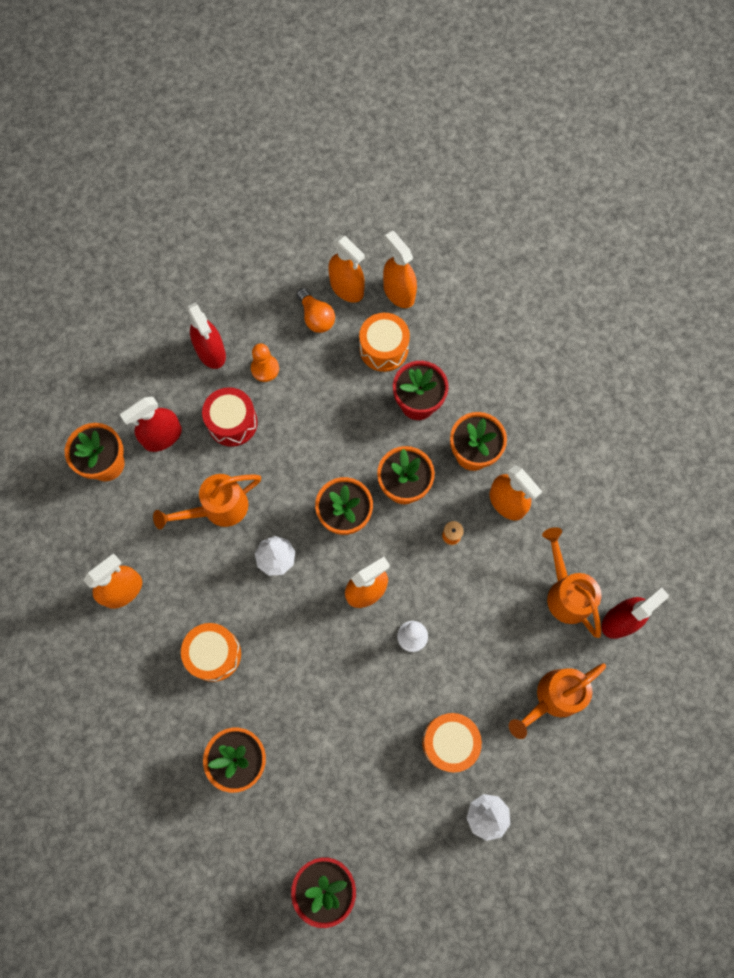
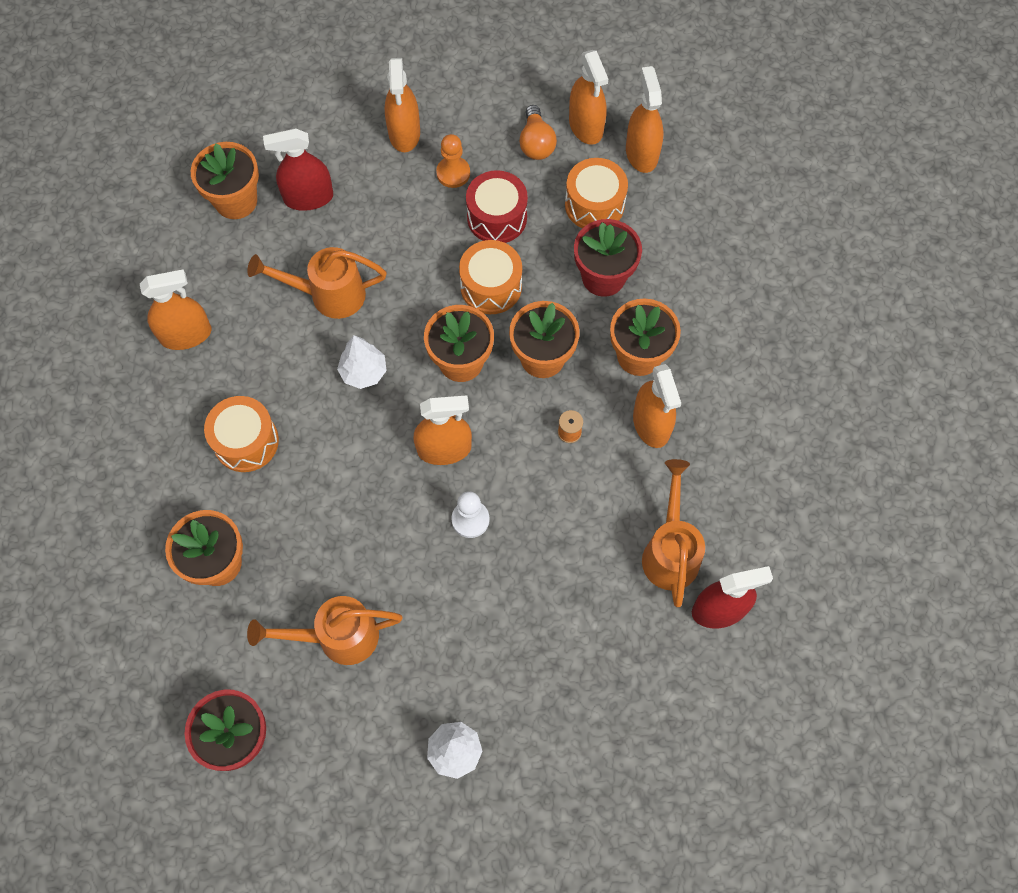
camera: 25 degrees right, 5 degrees down
red spray bottle [187,302,226,369] -> orange spray bottle [385,58,420,152]
red drum [202,387,258,447] -> red drum moved to [466,170,528,243]
orange drum [422,713,482,773] -> orange drum moved to [459,240,522,314]
orange watering can [509,663,606,739] -> orange watering can moved to [247,596,403,665]

